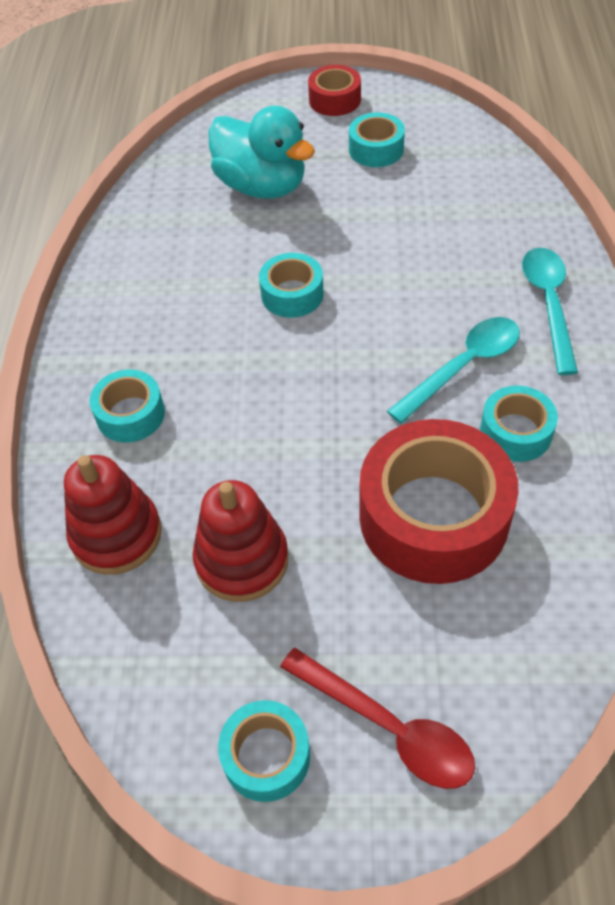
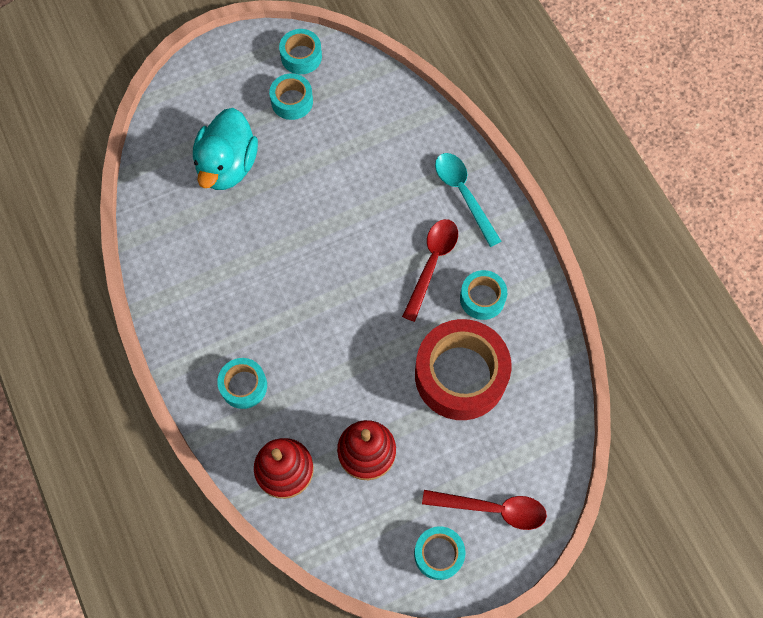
camera: 30 degrees left, 15 degrees up
turquoise duck [208,106,315,199] -> turquoise duck turned 90 degrees clockwise [193,108,258,190]
turquoise tape [259,253,324,318] -> turquoise tape moved to [279,29,322,74]
red tape [308,65,361,116] -> none
turquoise spoon [387,317,520,424] -> red spoon [402,219,458,322]

